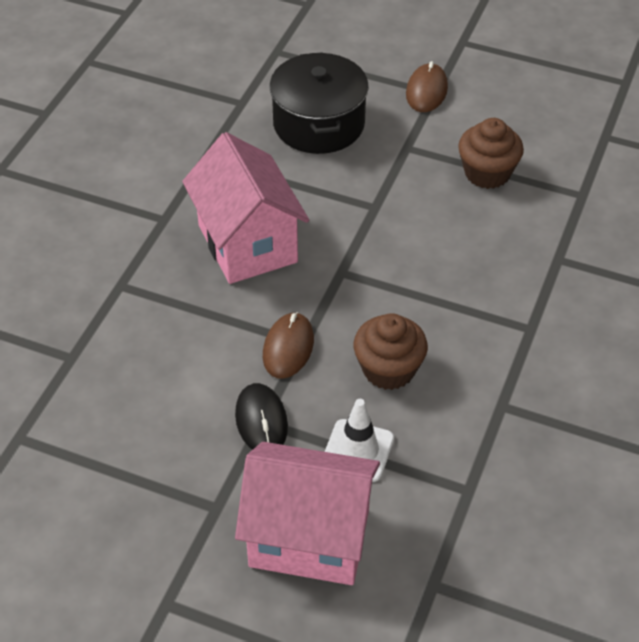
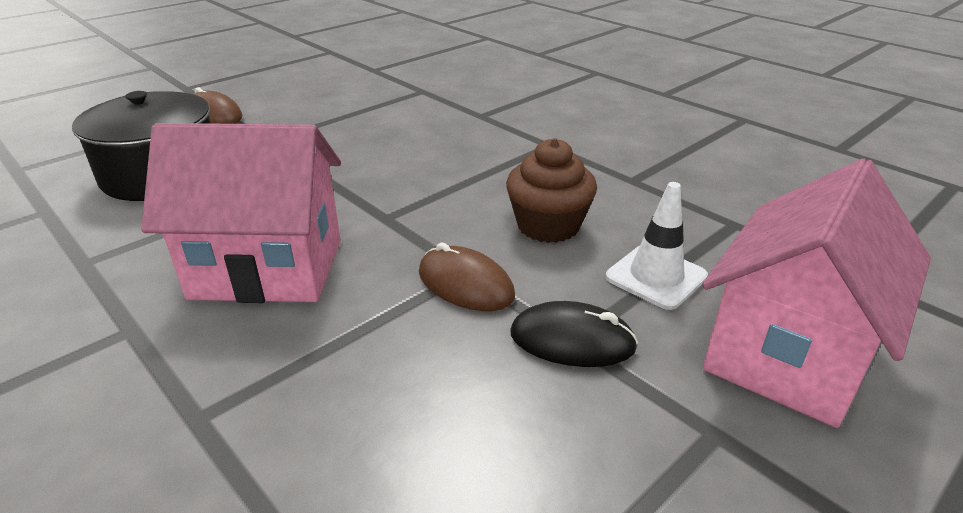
camera: 65 degrees left, 15 degrees down
brown cupcake [458,118,524,189] -> none

